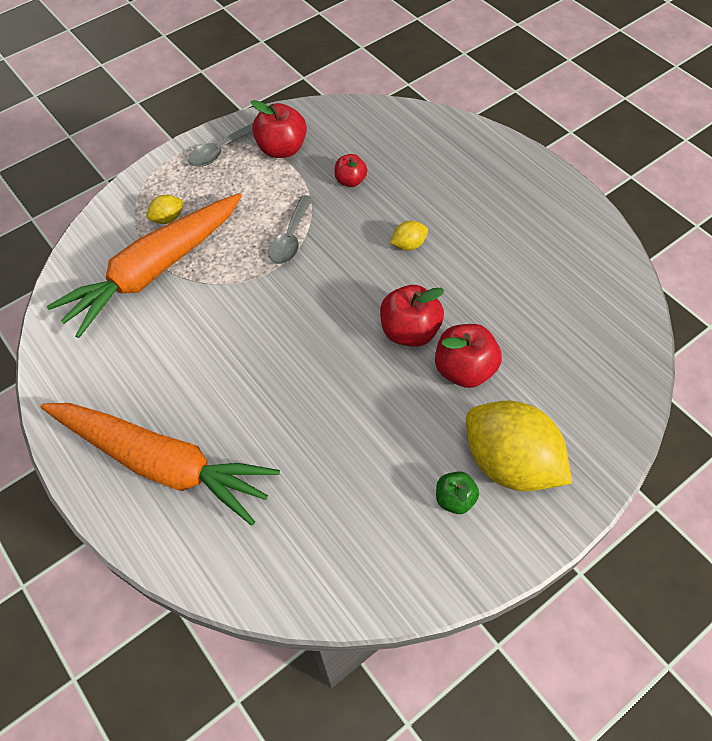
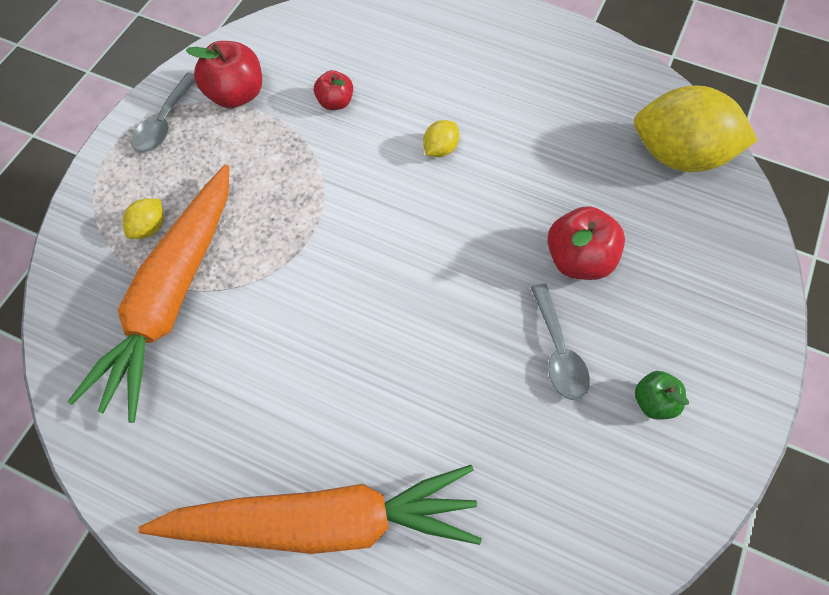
camera: 30 degrees left, 5 degrees up
grey spoon [268,195,313,264] -> grey spoon moved to [531,284,590,400]
red apple [380,285,444,347] -> none
yellow lemon [466,401,572,491] -> yellow lemon moved to [634,85,758,172]

